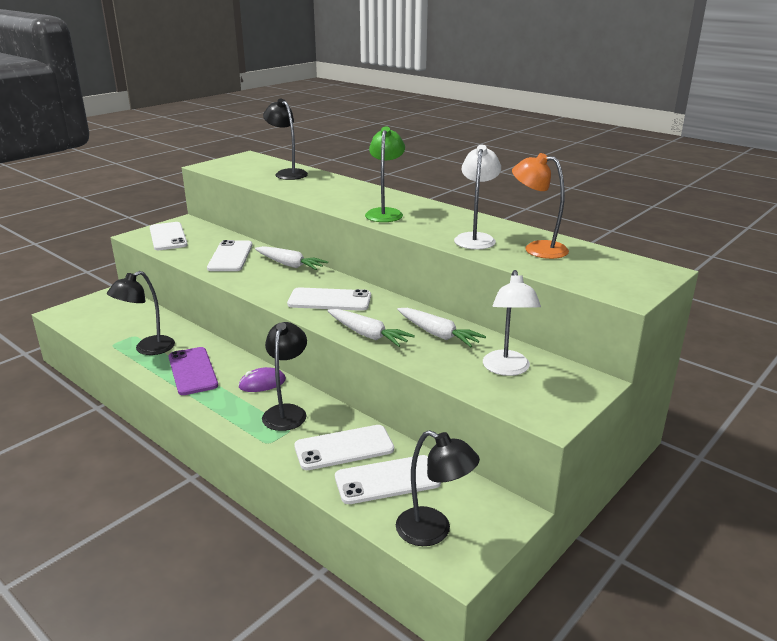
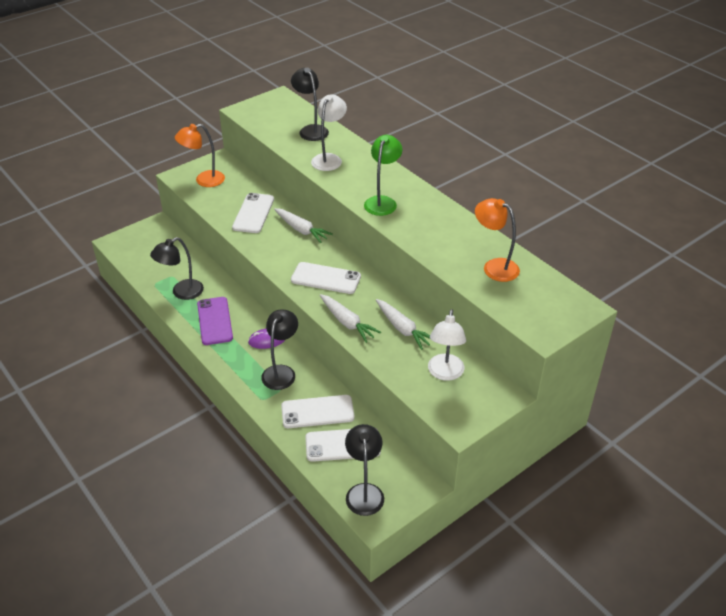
camera: 10 degrees right, 15 degrees up
white phone [150,222,188,250] -> orange lamp [175,124,225,187]
black lamp [396,430,480,546] -> black lamp turned 135 degrees counterclockwise [345,424,384,516]
white lamp [454,145,501,249] -> white lamp moved to [311,94,347,171]

